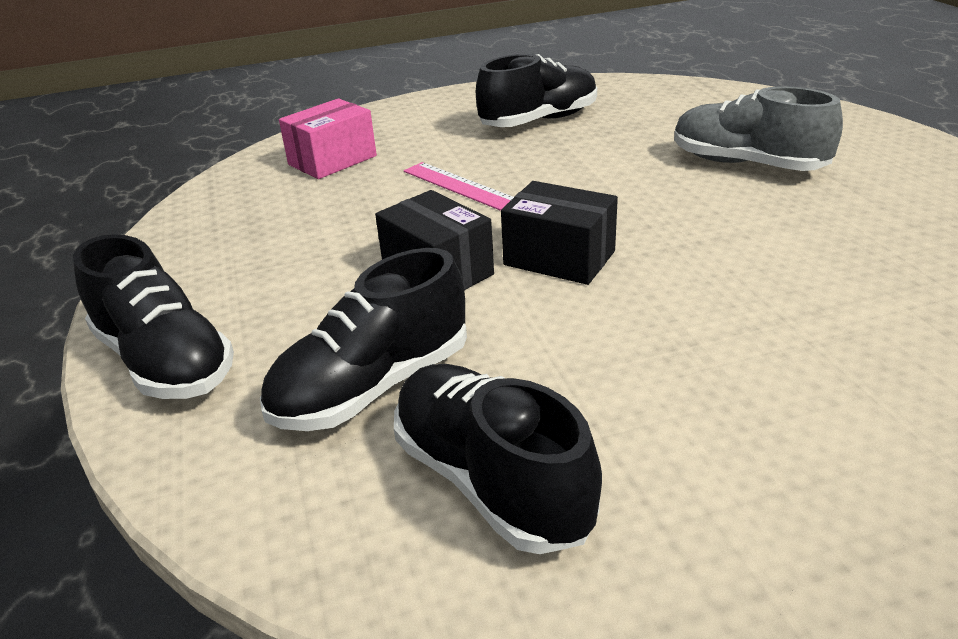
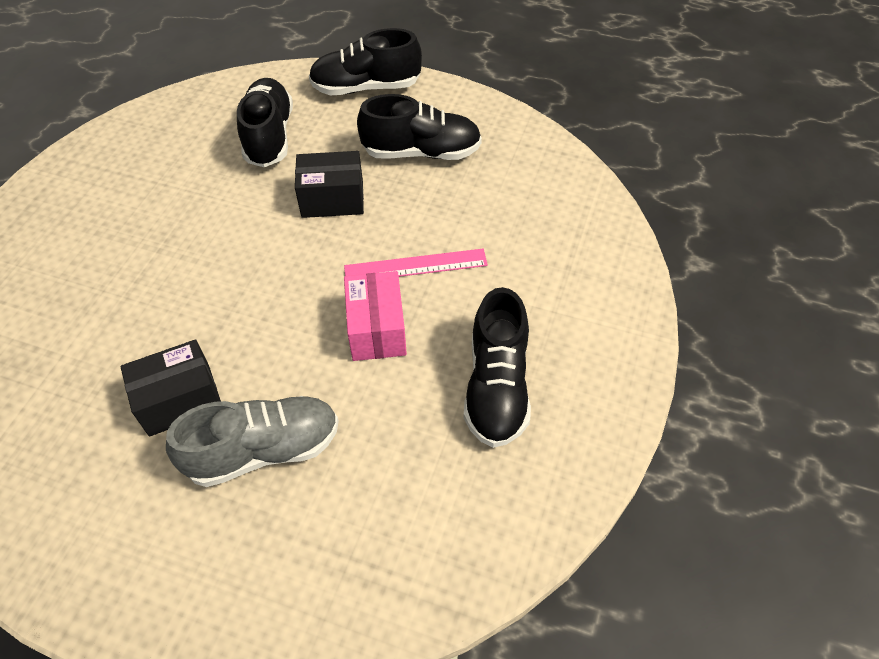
camera: 125 degrees right, 20 degrees up
pink box [279,98,377,179] -> pink box moved to [344,271,407,361]
black shoe [394,364,602,554] -> black shoe moved to [357,94,482,160]
black box [501,181,618,285] -> black box moved to [120,339,221,437]

